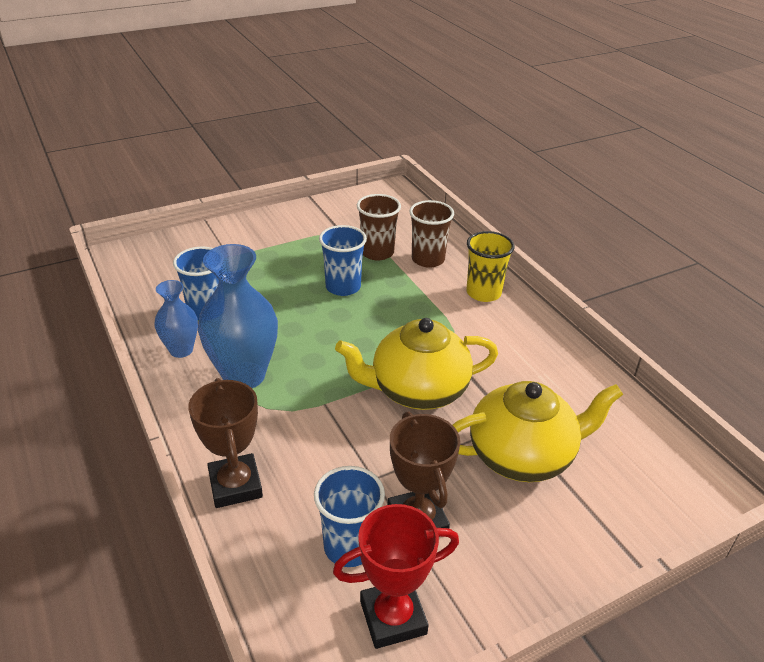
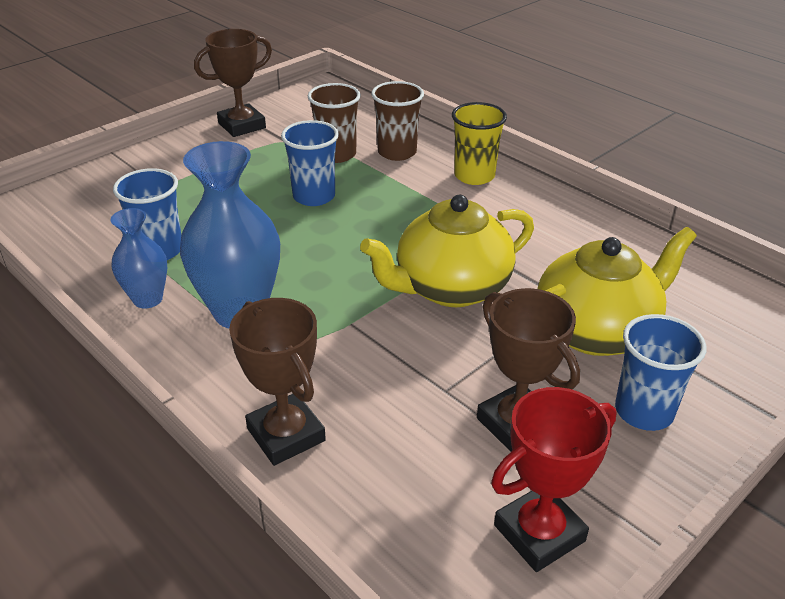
camera: 15 degrees left, 0 degrees up
blue cup [314,466,385,567] -> blue cup moved to [615,314,706,431]
none -> brown trophy [194,29,272,137]

